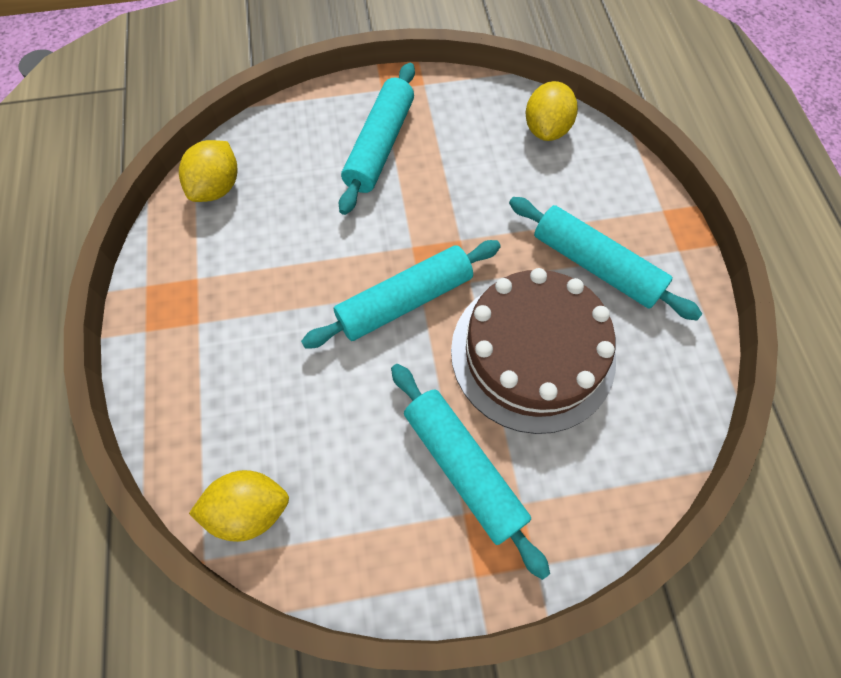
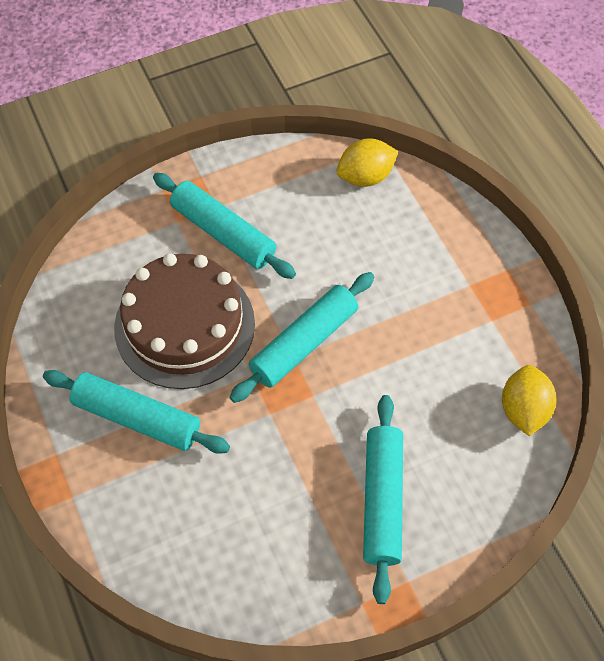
camera: 165 degrees right, 5 degrees down
yellow lemon [526,81,578,141] -> none

